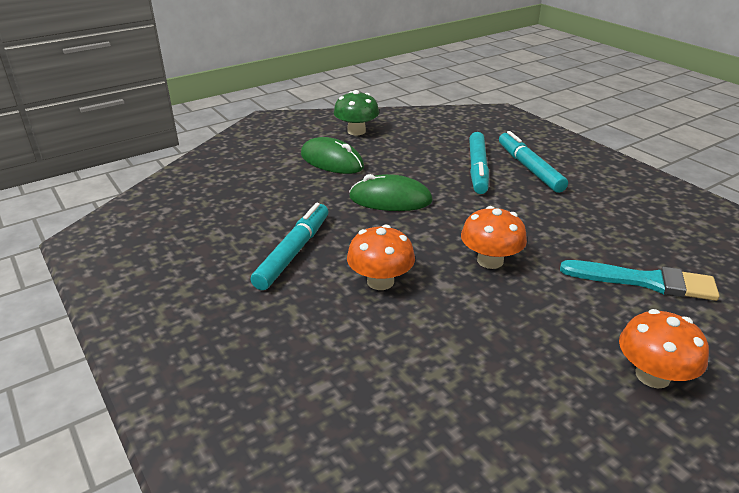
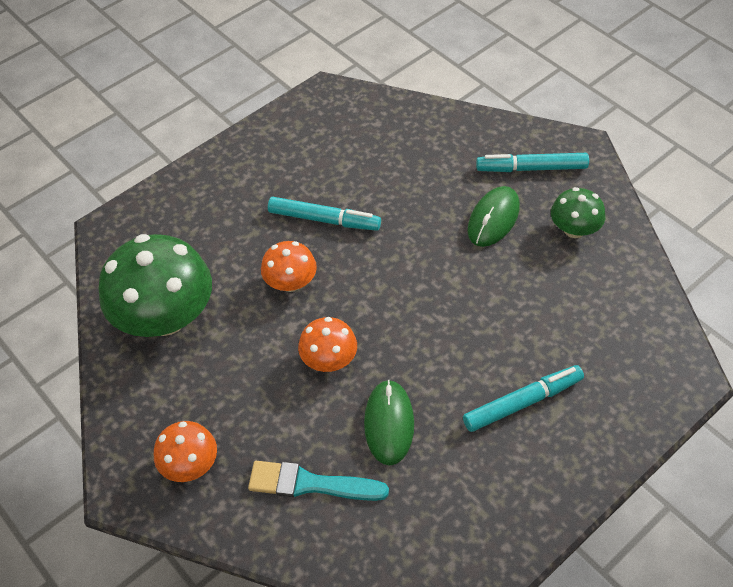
camera: 85 degrees right, 20 degrees up
green mouse [349,174,433,211] -> green mouse moved to [364,380,414,466]
turquoise marker [469,132,489,194] -> turquoise marker moved to [476,153,589,172]
turquoise brush [560,260,719,301] -> turquoise brush turned 90 degrees clockwise [248,461,389,501]
none -> green mushroom [99,234,212,337]

